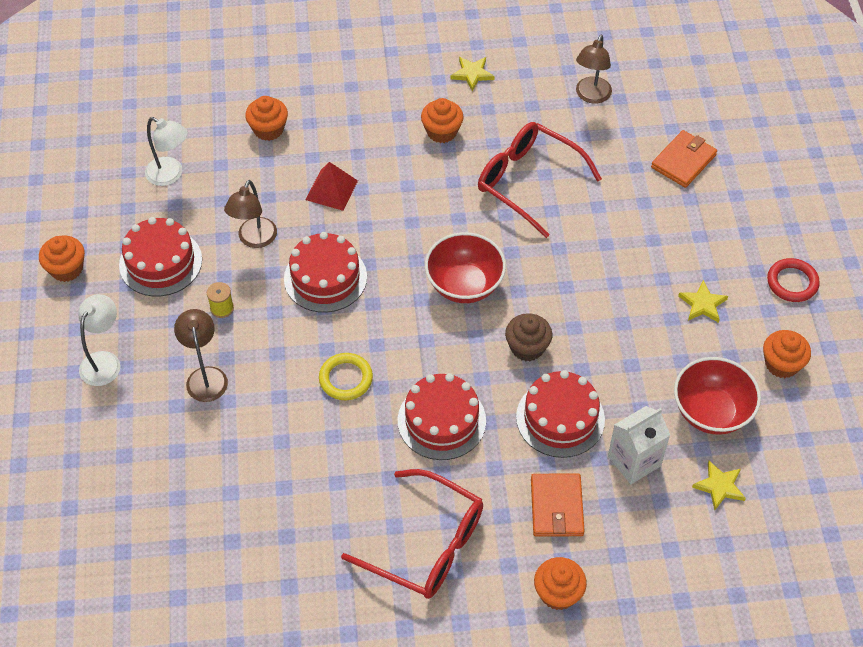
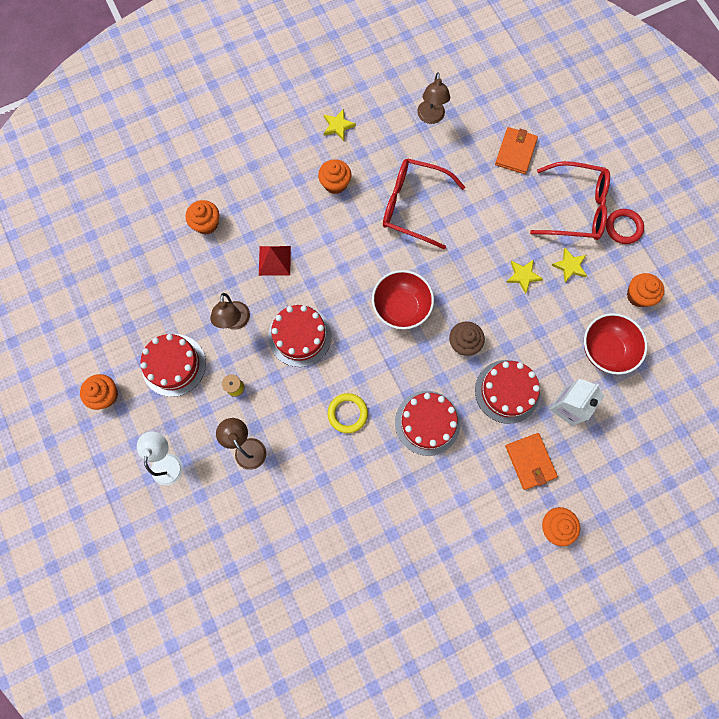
camera: 20 degrees left, 20 degrees up
white lamp [145,117,188,186] -> none
red glasses [341,469,483,599] -> red glasses moved to [530,161,610,240]
yellow star [692,461,746,510] -> yellow star moved to [506,260,543,294]

